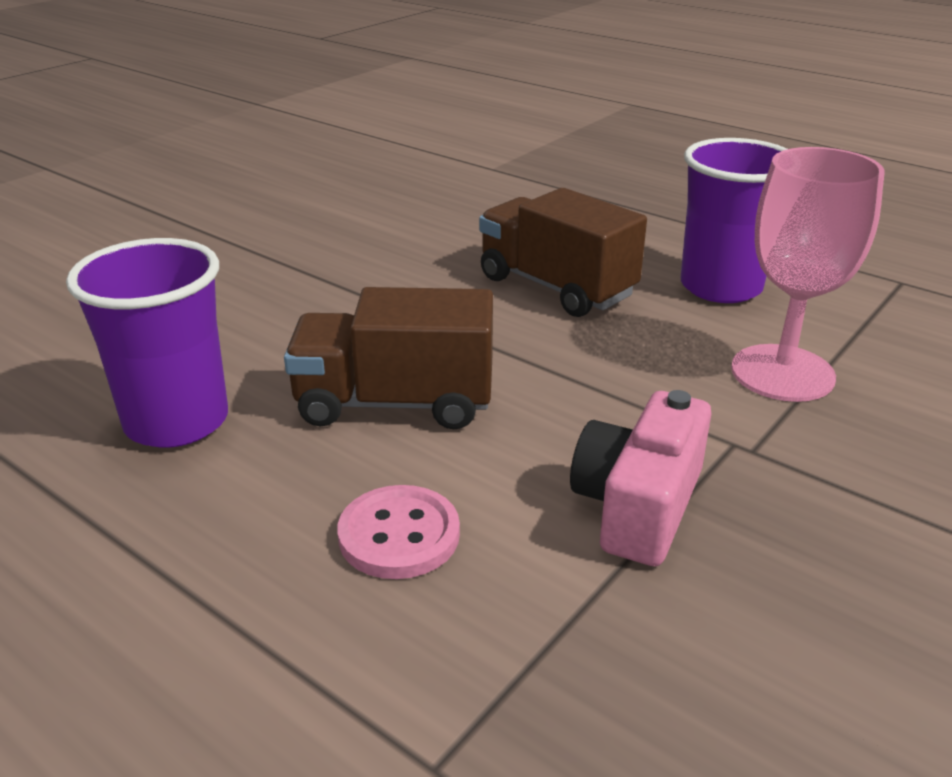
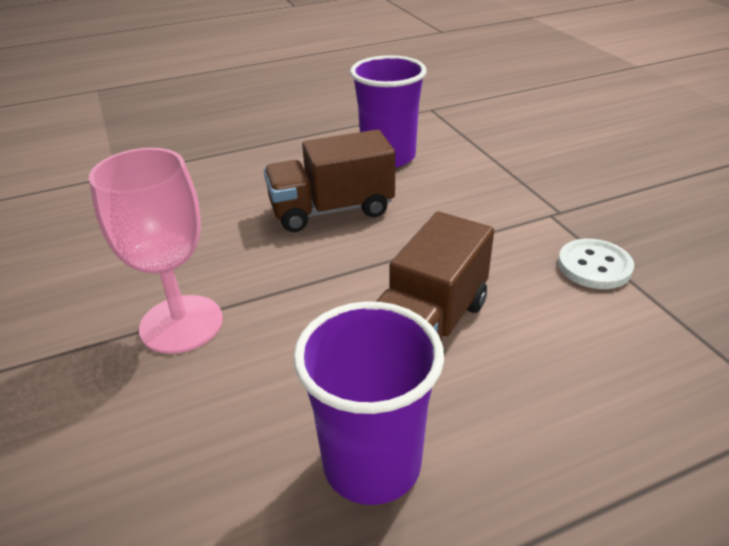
camera: 60 degrees left, 5 degrees up
pink button [337,485,460,579] -> none
pink camera [570,390,711,566] -> white button [558,239,634,289]
pink goblet [731,147,885,402] -> pink goblet moved to [89,148,223,354]

